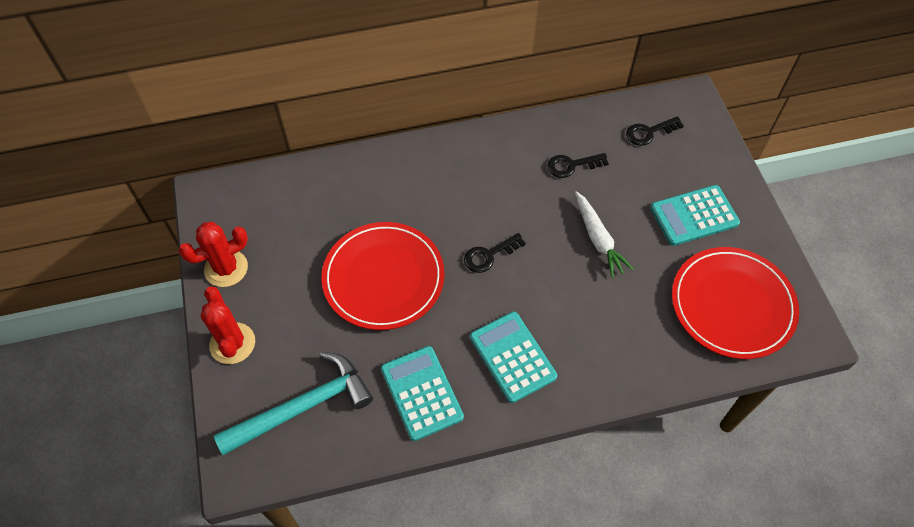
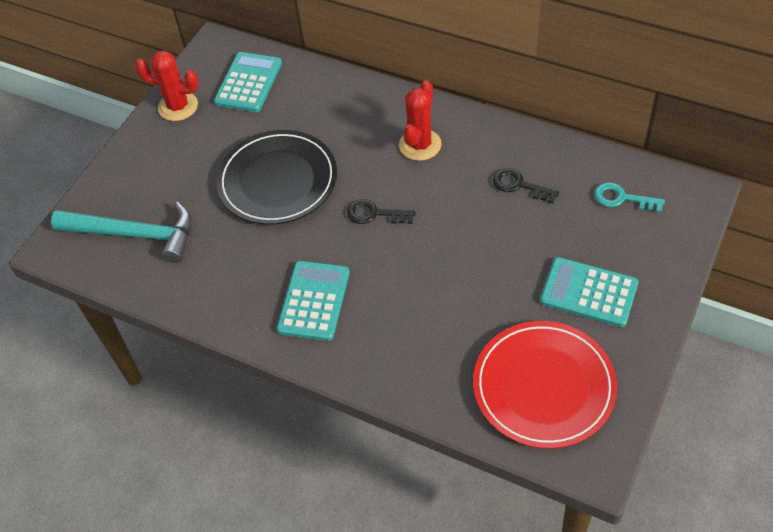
camera: 45 degrees right, 5 degrees down
red cactus [201,286,255,364] -> red cactus moved to [399,80,442,161]
red plate [321,222,445,330] -> black plate [216,130,337,225]
turquoise calculator [381,346,464,441] -> turquoise calculator moved to [214,52,282,112]
white carrot [575,191,634,278] -> none
black key [626,116,684,146] -> turquoise key [594,182,665,213]

